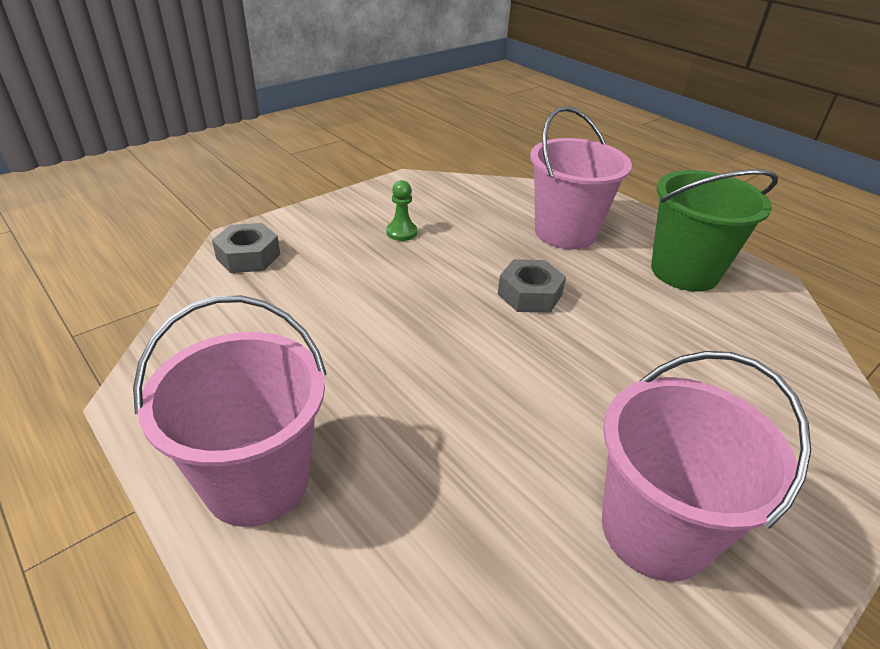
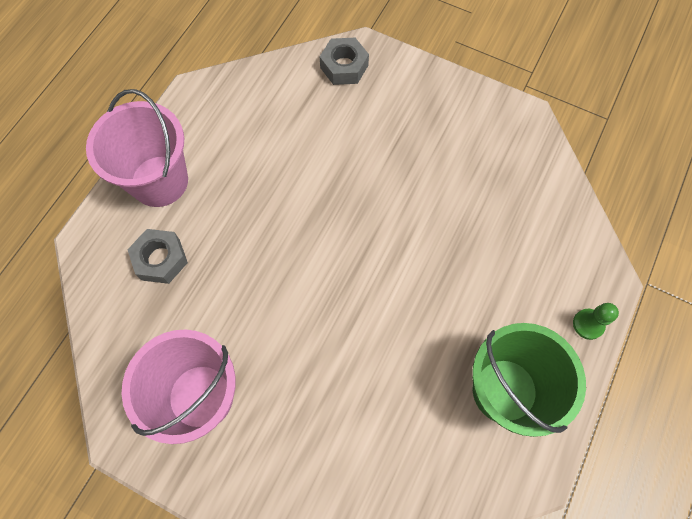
camera: 70 degrees right, 30 degrees up
green pawn [386,180,417,241] -> green pawn moved to [573,303,619,340]
grey nut [498,259,566,313] -> grey nut moved to [127,229,188,284]
pink bucket [530,106,632,250] -> none

